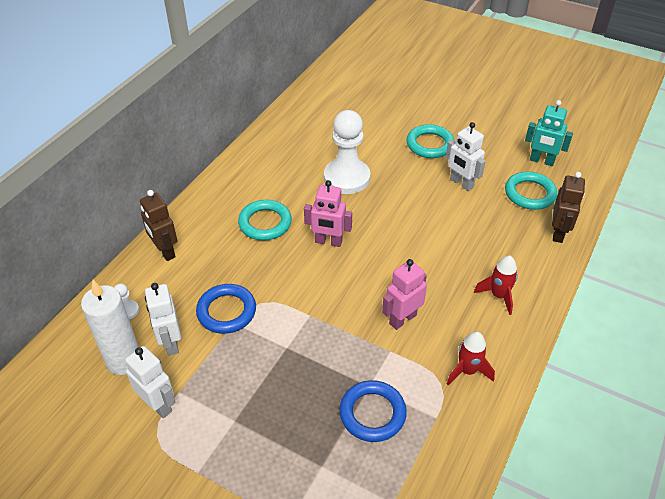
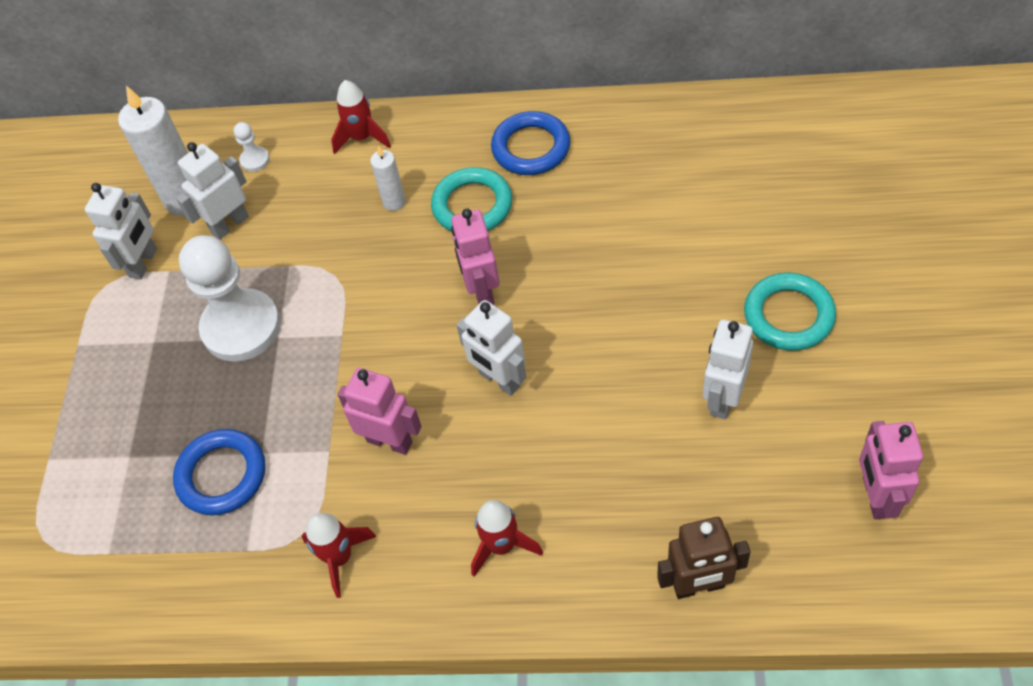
camera: 70 degrees right, 10 degrees up
brown robot [140,190,177,261] -> red rocket [331,80,391,154]
blue ring [196,284,256,334] -> blue ring moved to [491,111,570,175]
white pawn [324,110,370,194] -> white pawn moved to [179,235,281,362]
turquoise ring [505,171,557,210] -> none
turquoise robot [525,100,573,166] -> pink robot [859,421,923,519]
none -> white candle [370,145,406,211]
none -> white robot [456,300,526,396]

